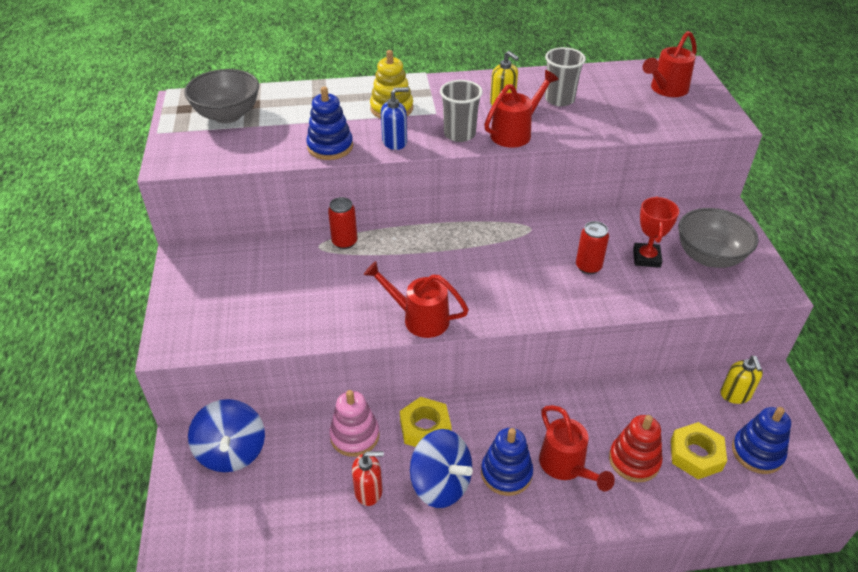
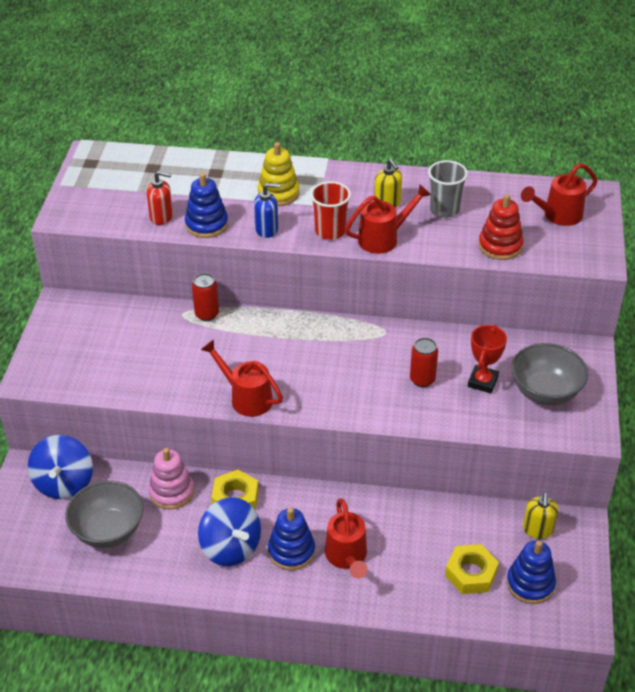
camera: 15 degrees right, 0 degrees up
grey bowl [184,69,259,123] -> grey bowl moved to [65,481,143,548]
red soap dispenser [352,451,384,506] -> red soap dispenser moved to [147,171,173,225]
grey cup [440,80,483,142] -> red cup [310,181,351,240]
red stacking toy [609,415,662,482] -> red stacking toy moved to [478,194,523,260]

